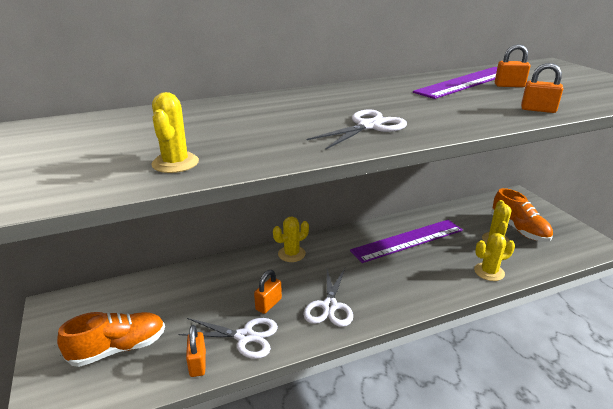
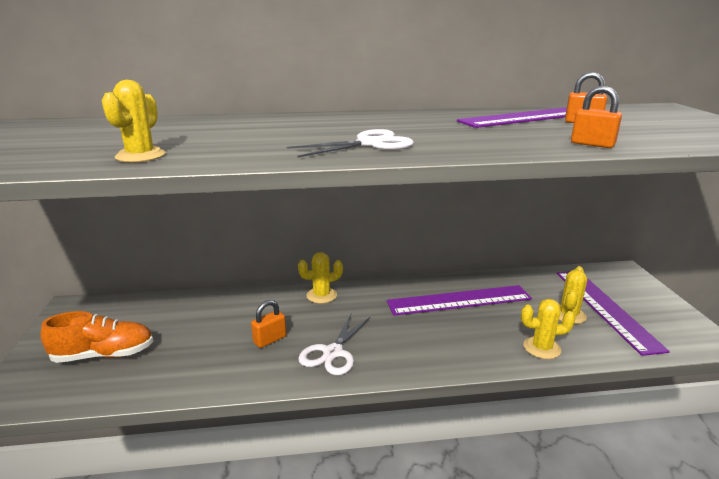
camera: 15 degrees right, 5 degrees down
white scissors [178,318,278,359] -> none
orange padlock [186,325,206,377] -> none
orange shoe [491,188,553,242] -> purple ruler [557,271,670,356]

